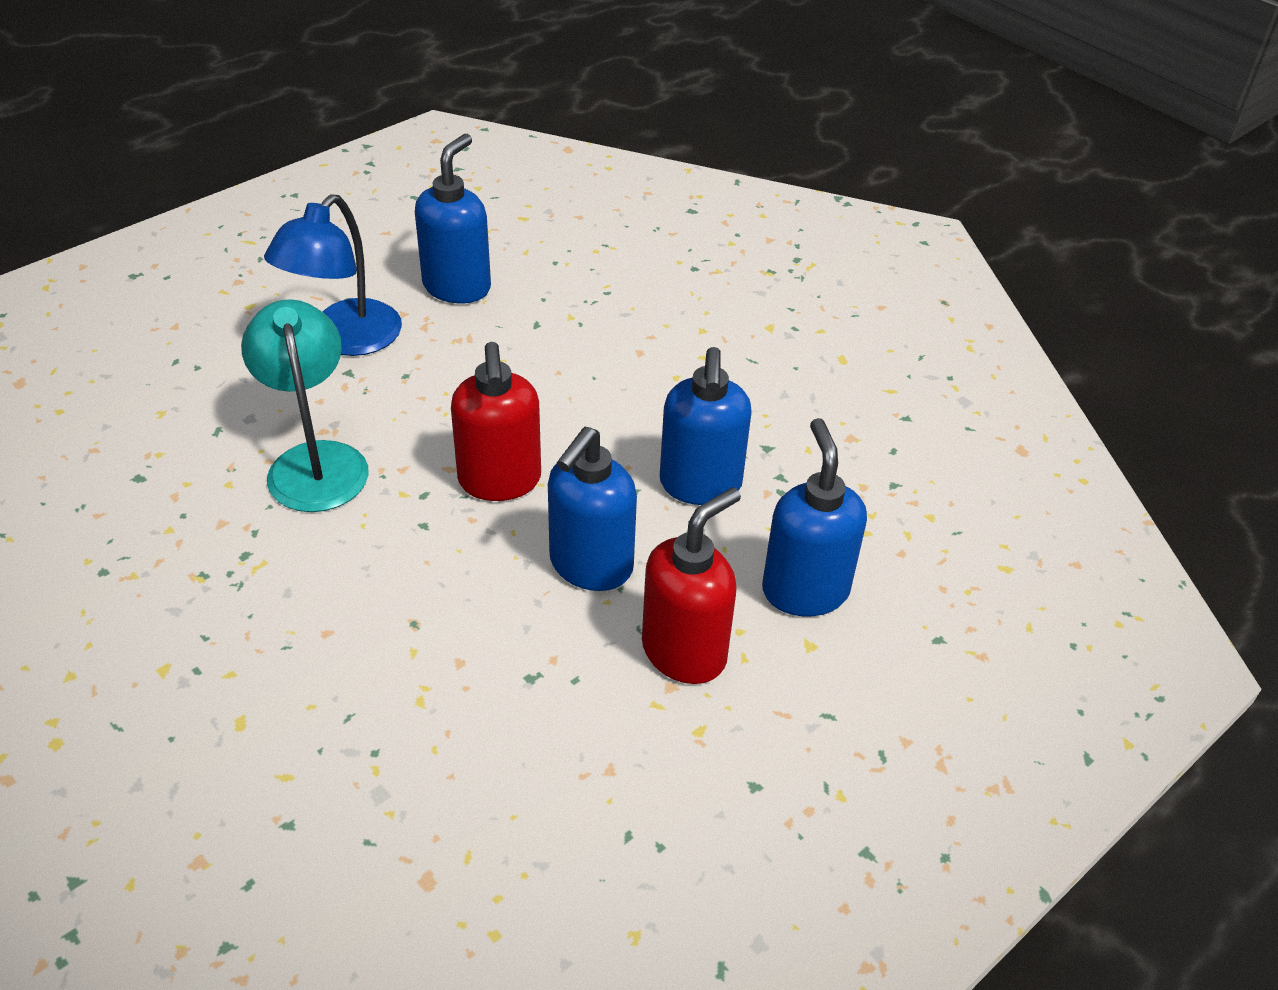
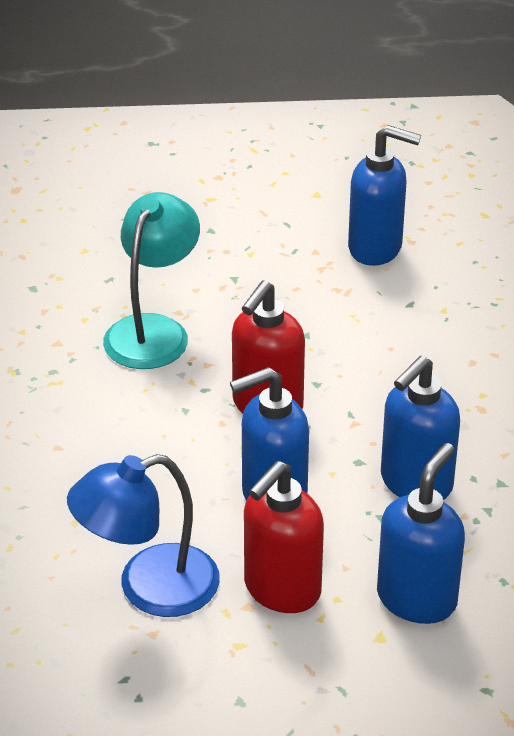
camera: 40 degrees right, 5 degrees down
blue lamp [264,195,402,356] -> blue lamp moved to [67,454,220,617]
blue soap dispenser [415,134,491,303] -> blue soap dispenser turned 45 degrees clockwise [348,125,421,266]
red soap dispenser [642,487,741,684] -> red soap dispenser turned 135 degrees clockwise [244,461,324,613]

